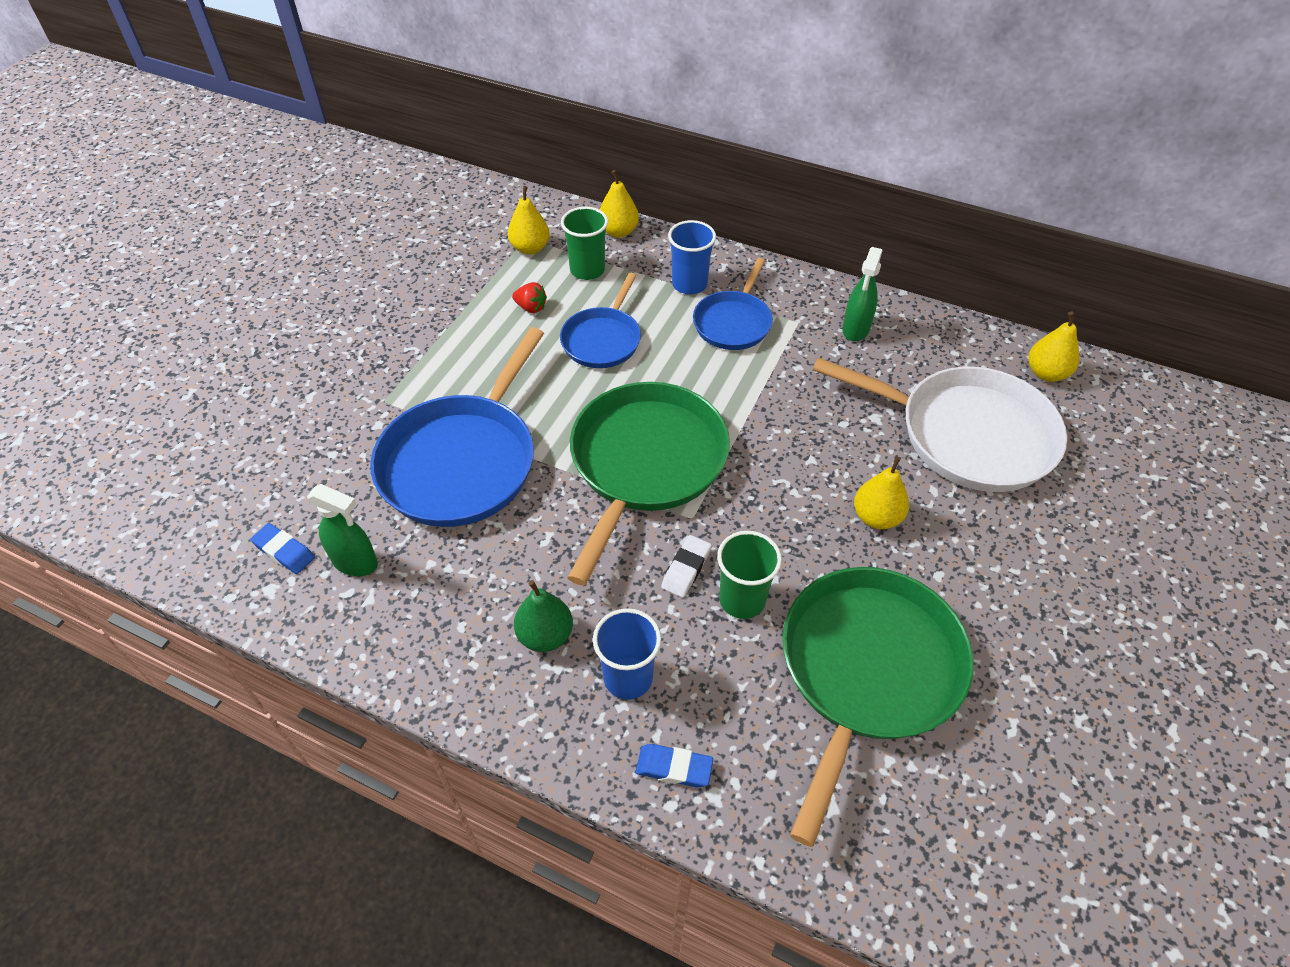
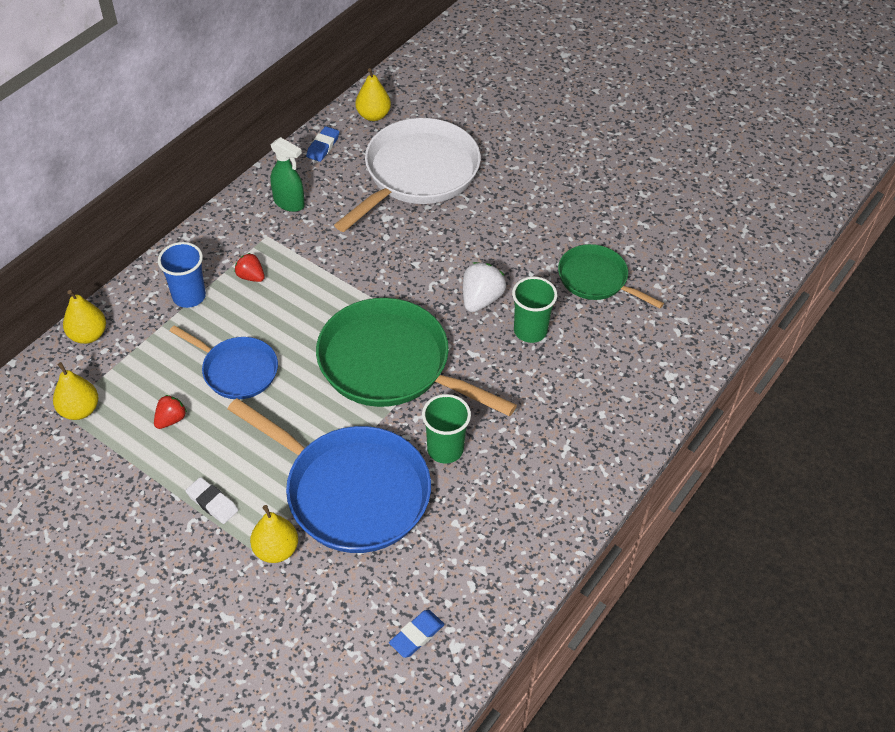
camera: 80 degrees left, 0 degrees up
green spray bottle [307,484,378,576] -> none
green pear [514,580,573,652] -> none
green cup [561,207,608,280] -> green cup moved to [422,394,471,463]
blue cup [593,608,661,700] -> none
blue eraser [636,744,713,788] -> blue eraser moved to [306,126,339,162]
white eraser [661,535,712,598] -> white eraser moved to [186,477,238,524]
blue pan [693,258,773,350] -> red strawberry [235,253,265,282]
green pan [782,567,974,847] -> green pan [558,244,664,308], size x0.57
yellow pear [854,457,909,529] -> yellow pear moved to [250,505,298,563]
none -> white strawberry [463,262,506,313]

